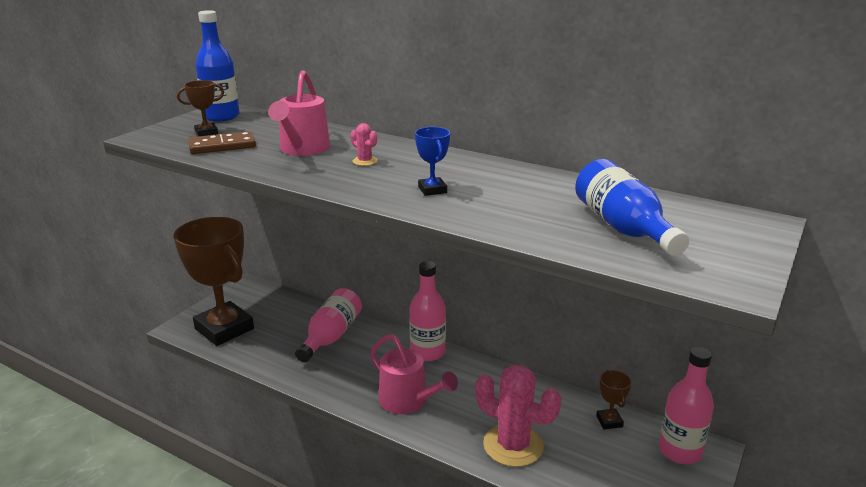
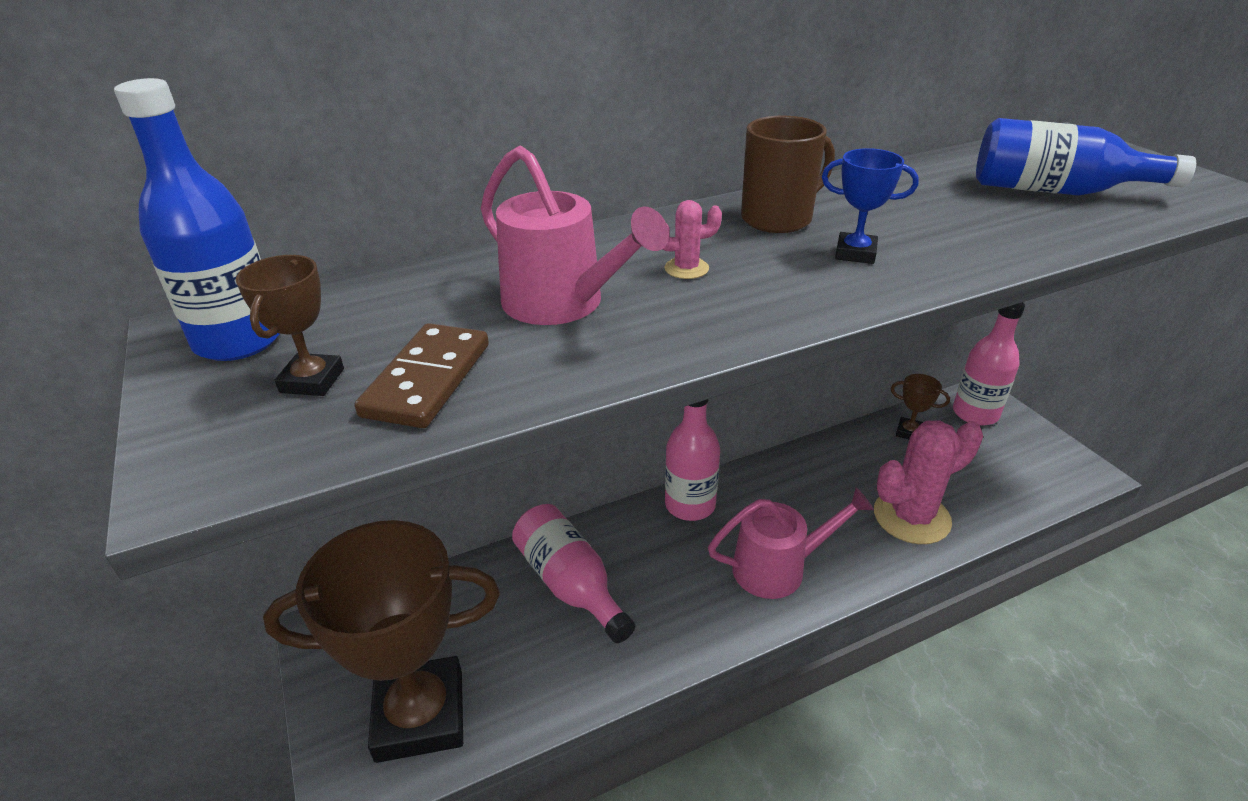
camera: 55 degrees left, 10 degrees up
none -> brown mug [741,116,835,233]

